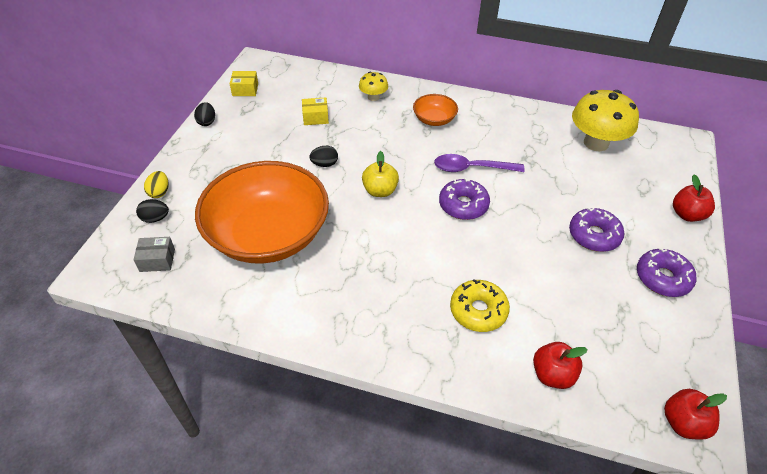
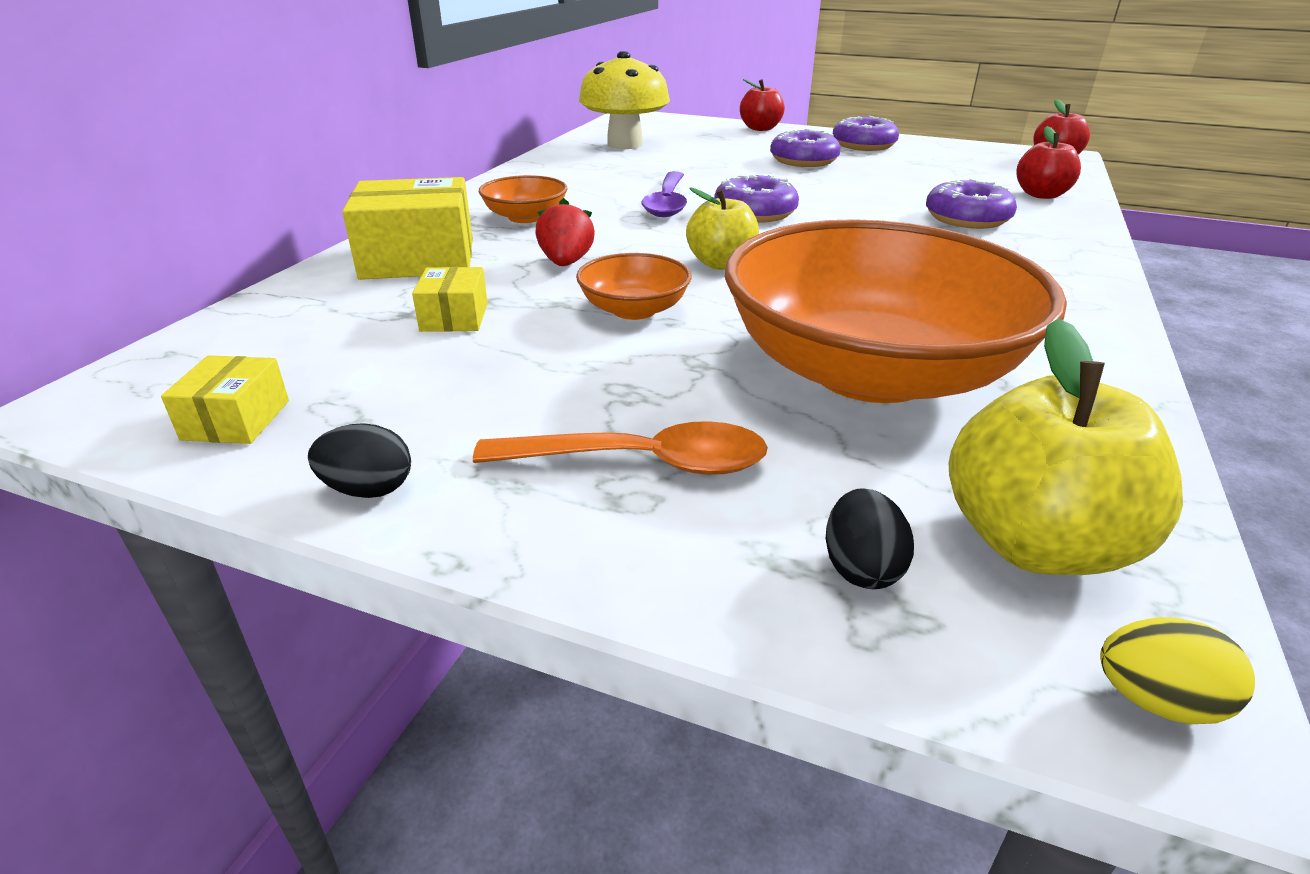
camera: 85 degrees left, 15 degrees down
grey box [134,237,175,272] -> yellow apple [949,318,1183,575]
yellow egg [144,171,169,198] -> yellow egg moved to [1100,617,1255,724]
black egg [309,146,338,167] -> orange bowl [576,253,691,320]
yellow mushroom [359,72,388,101] -> yellow box [342,177,473,280]
yellow donut [450,279,510,332] -> purple donut [926,179,1017,229]
none -> orange spoon [473,421,768,475]
none -> red strawberry [535,198,595,266]

